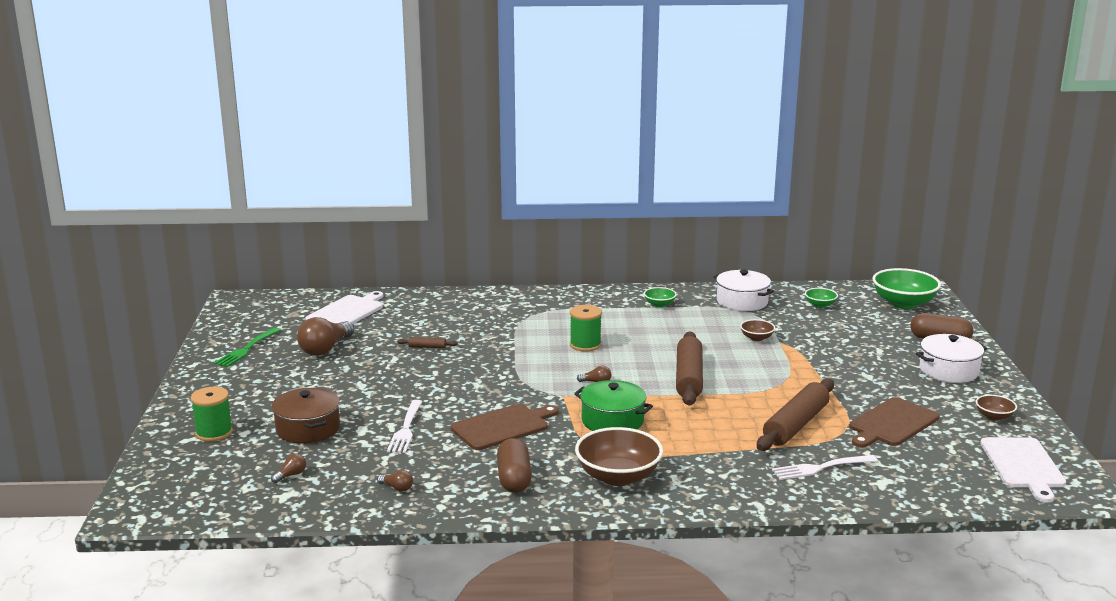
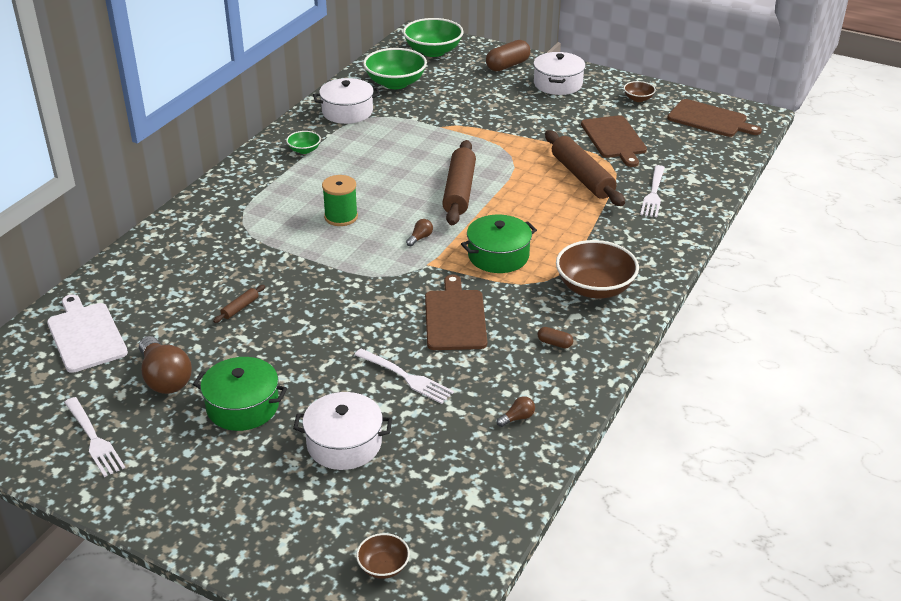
camera: 60 degrees left, 15 degrees up
green spool [191,387,233,442] -> none
green fork [214,327,281,367] -> white fork [64,397,125,477]
brown light bulb [271,454,306,483] -> none
brown pot [272,388,340,444] -> white pot [293,392,392,470]
brown capsule [497,438,532,493] -> brown capsule [538,327,573,349], size x0.50
brown rolling pin [676,332,703,406] -> brown rolling pin turned 60 degrees clockwise [442,140,476,225]
brown bowl [740,319,775,341] -> brown bowl moved to [356,533,410,579]
green bowl [805,288,838,308] -> green bowl [363,48,427,89], size x2.02
white cutting board [980,437,1066,503] -> brown cutting board [667,99,762,137]
none -> green pot [193,357,287,431]

